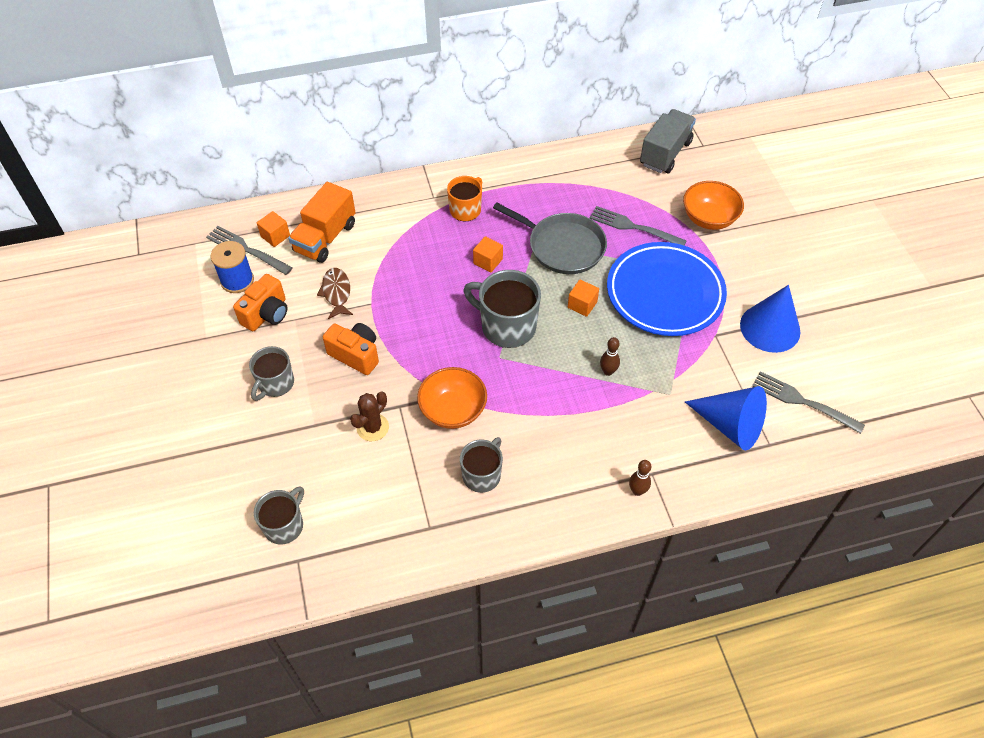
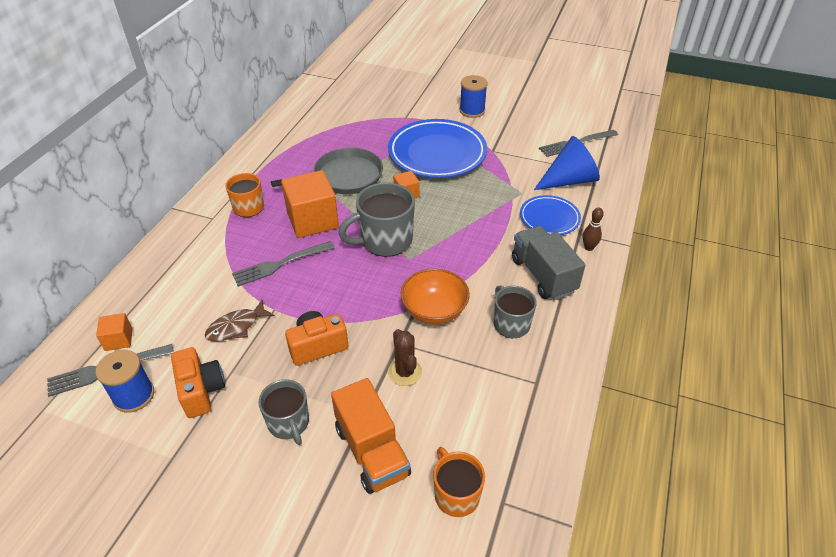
camera: 55 degrees left, 10 degrees down
grey mug [254,486,304,545] -> orange mug [433,447,485,517]
orange truck [288,182,356,263] -> orange truck moved to [331,378,411,494]
brown fish [317,268,353,319] -> brown fish turned 60 degrees counterclockwise [205,300,275,342]
orange cube [473,236,503,272] -> orange cube [281,170,339,238], size x2.05
grey fork [589,206,686,245] -> grey fork moved to [232,241,335,287]
brown bowling pin [600,337,620,376] -> none
grey truck [640,109,696,173] -> grey truck moved to [512,226,585,300]
orange bowl [683,181,744,230] -> none
blue cone [740,285,800,353] -> none
none -> blue spool [459,75,488,118]
none -> blue plate [520,195,581,235]

